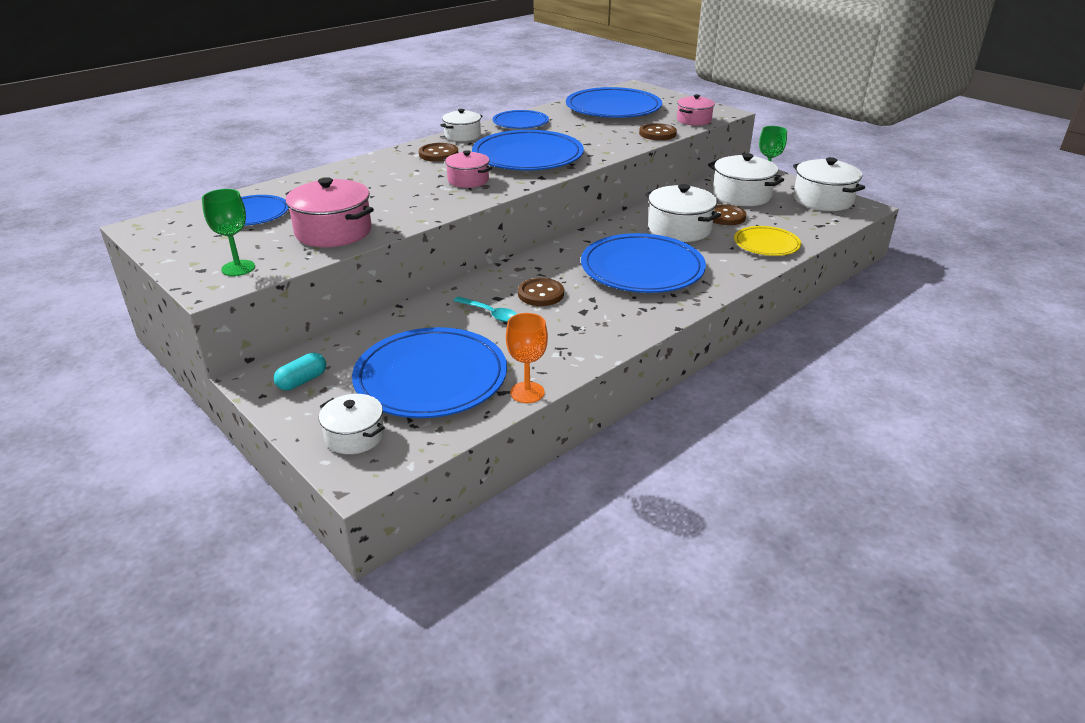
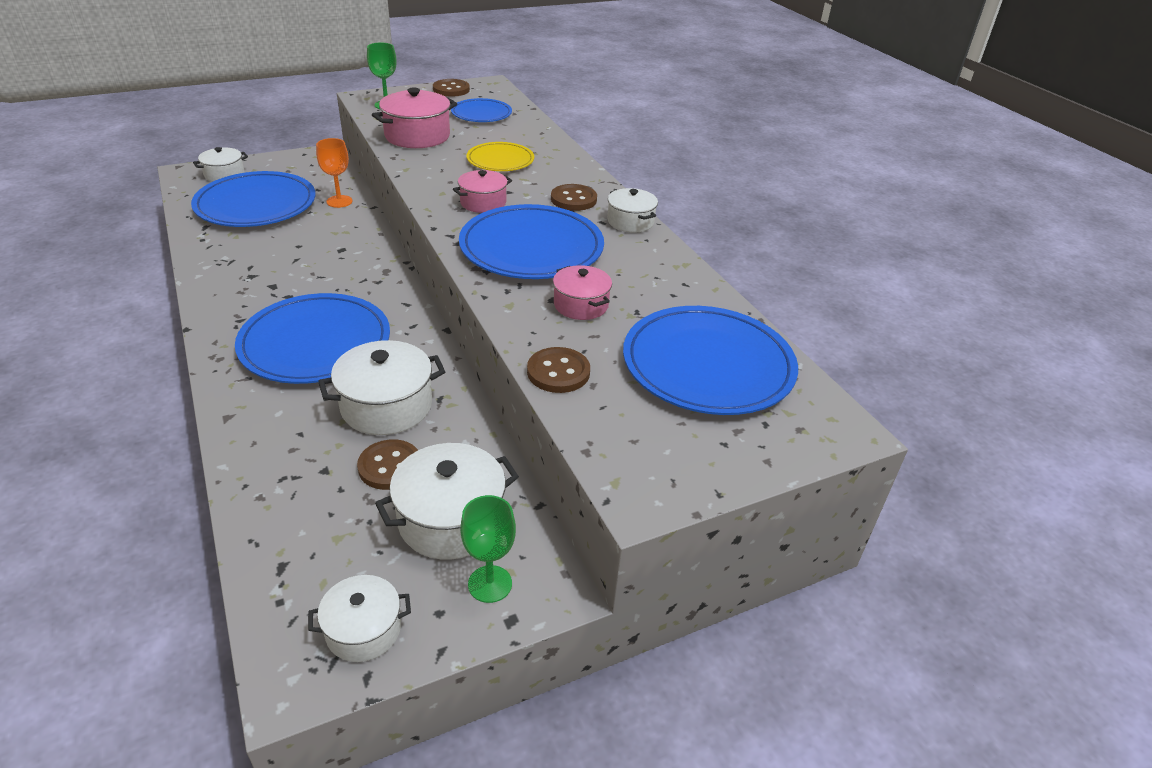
camera: 105 degrees right, 5 degrees up
turquoise capsule [274,353,326,390] -> none
turquoise spoon [454,297,517,322] -> none
blue plate [493,110,549,129] -> none
orange goblet [506,313,548,403] -> orange goblet moved to [316,138,352,208]
brown button [518,278,564,306] -> brown button moved to [433,79,470,97]
pink pot [677,94,715,126] -> pink pot moved to [553,265,612,320]
yellow plate [734,226,801,256] -> yellow plate moved to [466,142,534,171]
white pot [793,157,865,211] -> white pot [308,575,411,662], size x0.62

